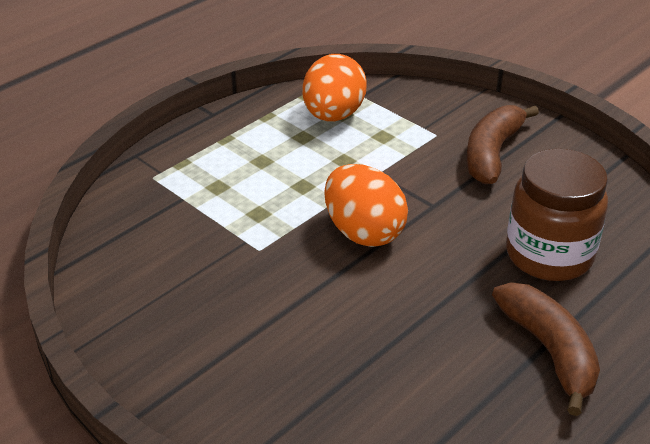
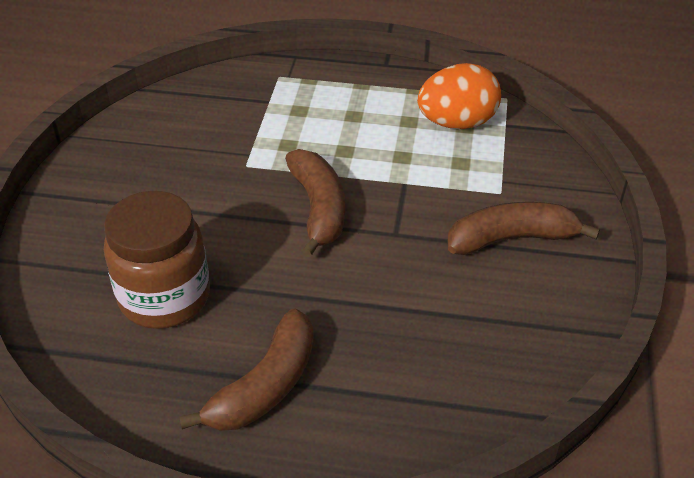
camera: 55 degrees right, 5 degrees up
orange egg [324,164,408,247] -> brown banana [285,149,345,258]
brown jar [506,149,608,281] -> brown jar moved to [104,191,210,329]

